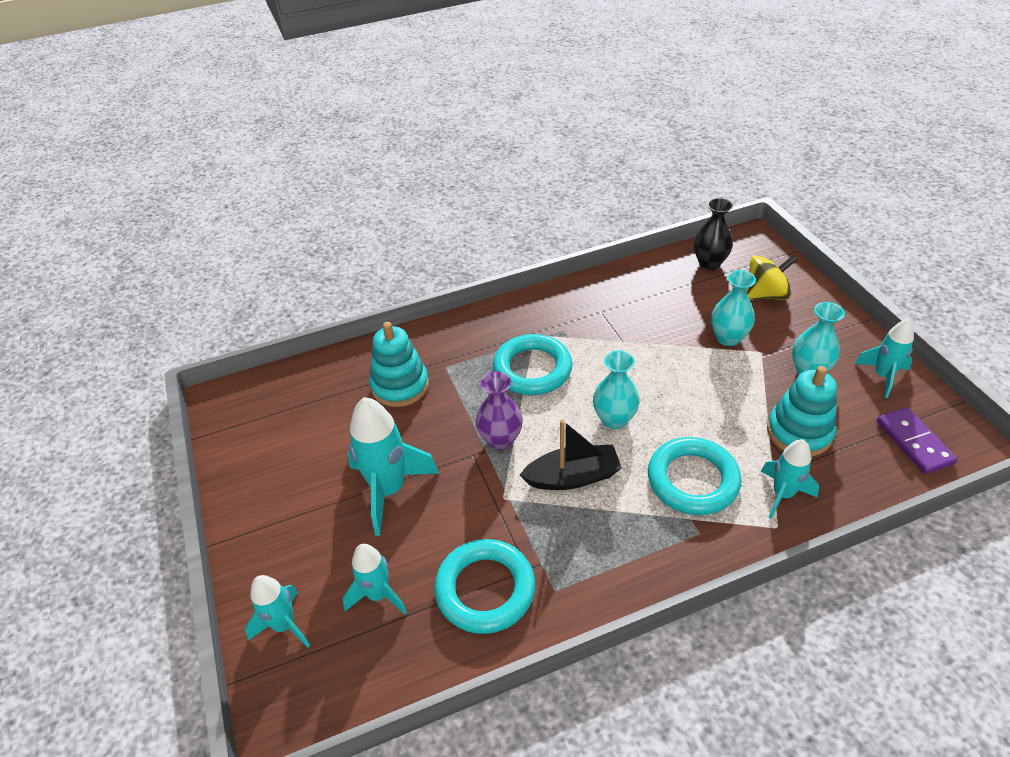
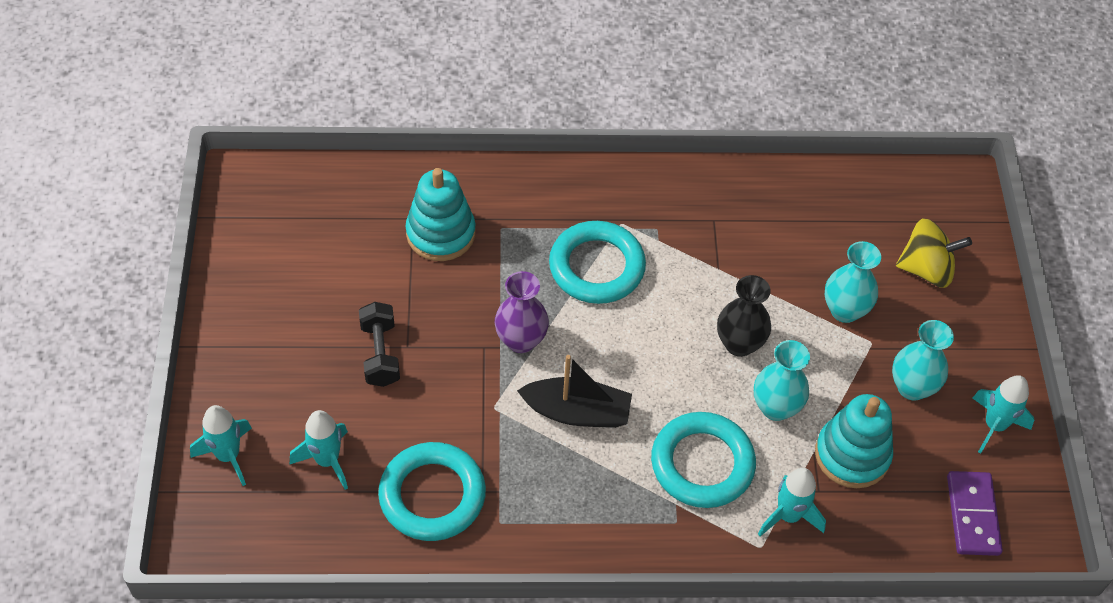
camera: 15 degrees right, 10 degrees up
turquoise rocket [347,397,439,536] -> black dumbbell [359,302,400,387]
turquoise vase [593,350,640,429] -> turquoise vase moved to [754,340,810,421]
black vase [694,198,733,270] -> black vase moved to [717,275,771,357]

